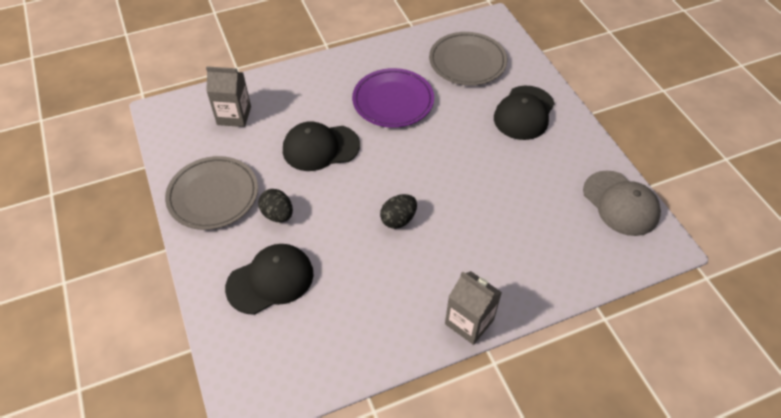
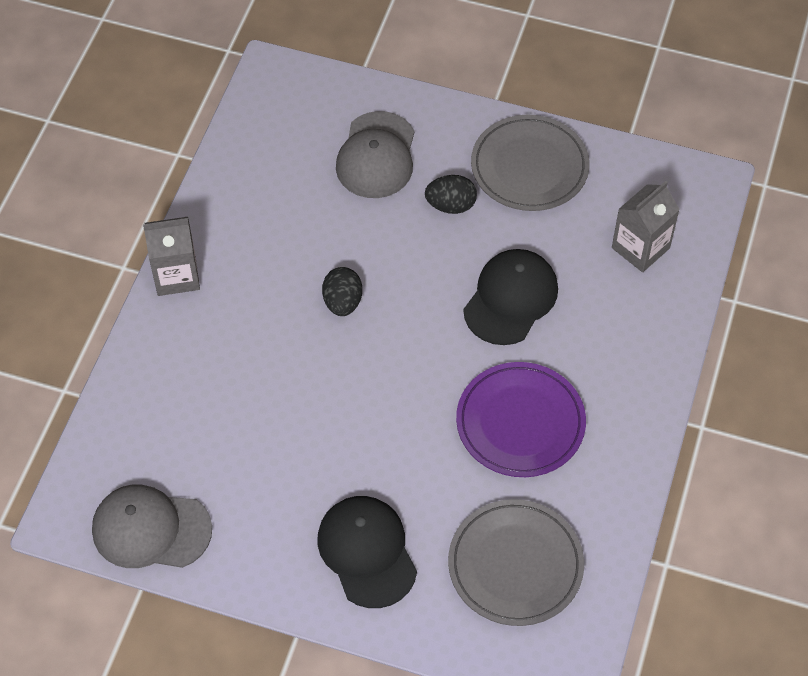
camera: 130 degrees right, 5 degrees up
black cap [225,244,314,315] -> grey cap [336,111,415,198]

